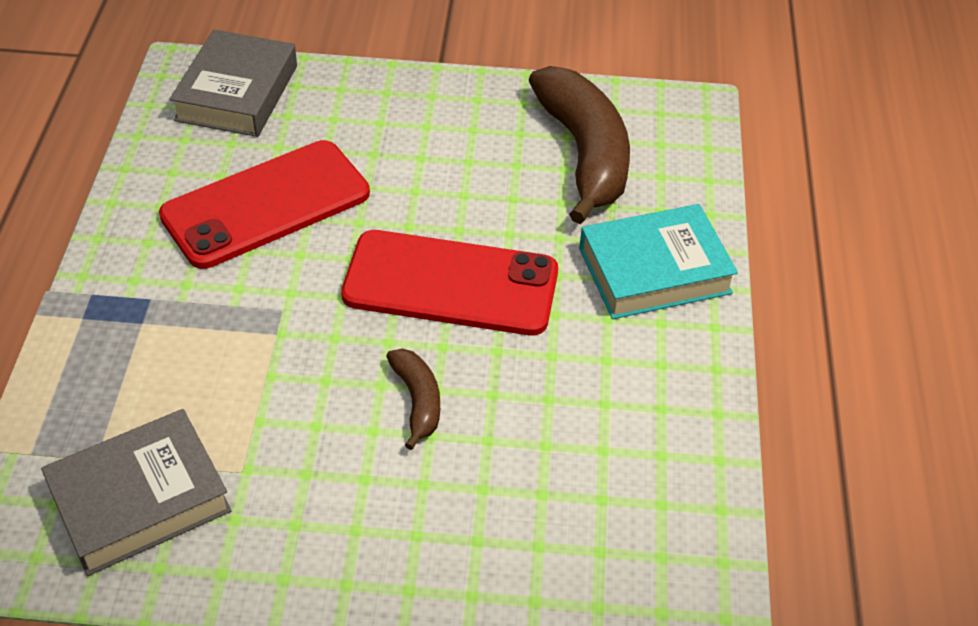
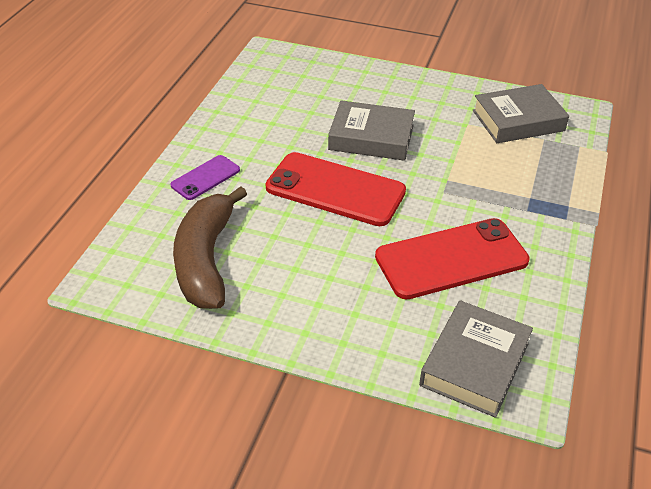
camera: 165 degrees left, 5 degrees down
brown banana [386,349,440,450] -> grey book [328,100,415,161]
turquoise book [579,204,738,319] -> purple phone [170,155,240,200]

